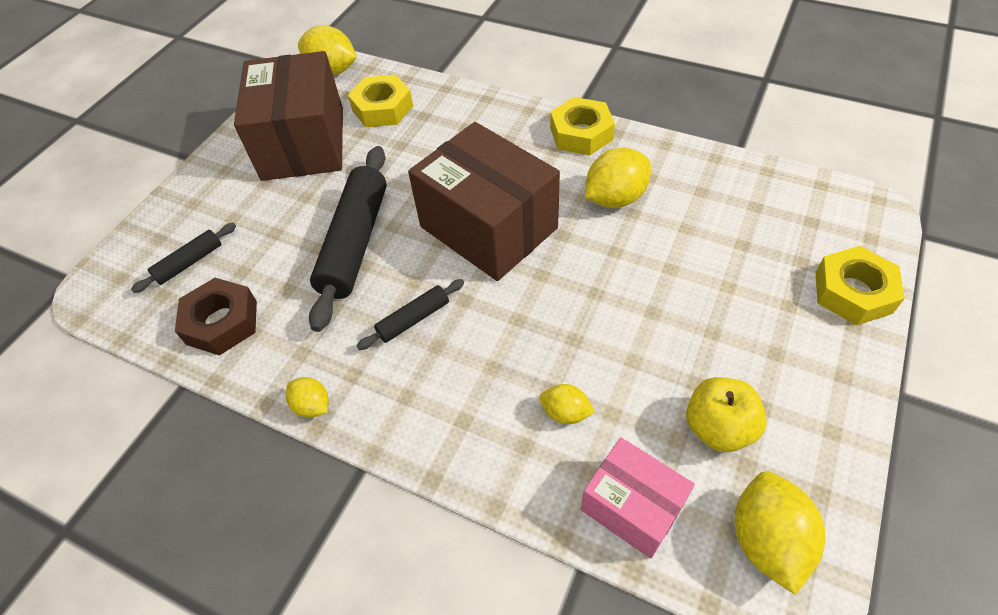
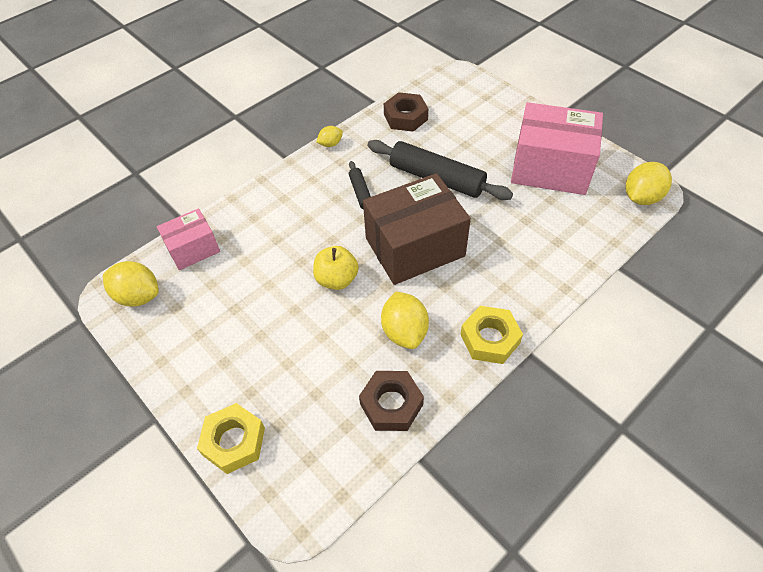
camera: 110 degrees right, 0 degrees up
black rolling pin [131,223,236,293] -> none
brown box [234,51,343,181] -> pink box [511,102,603,195]
yellow nut [348,75,413,127] -> none
yellow lemon [539,384,595,424] -> none
yellow apple [686,377,767,452] -> yellow apple moved to [313,246,359,290]
none -> brown nut [359,371,424,431]

